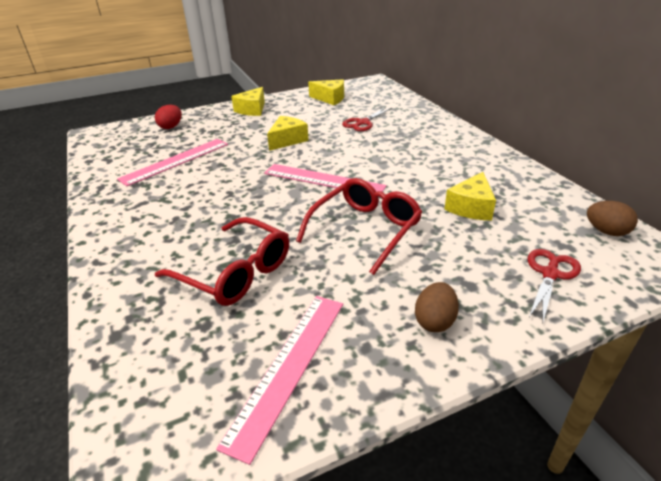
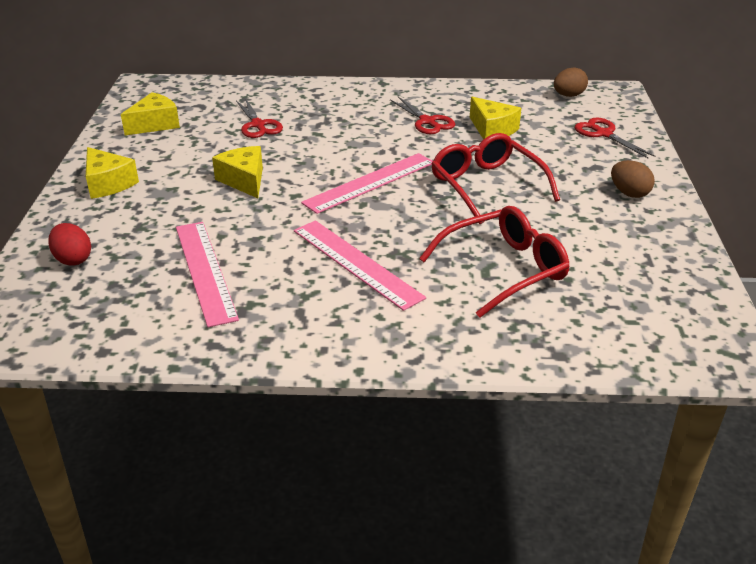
camera: 65 degrees left, 0 degrees up
pink ruler [216,296,343,465] -> pink ruler moved to [294,221,426,311]
none -> red scissors [390,97,455,134]

